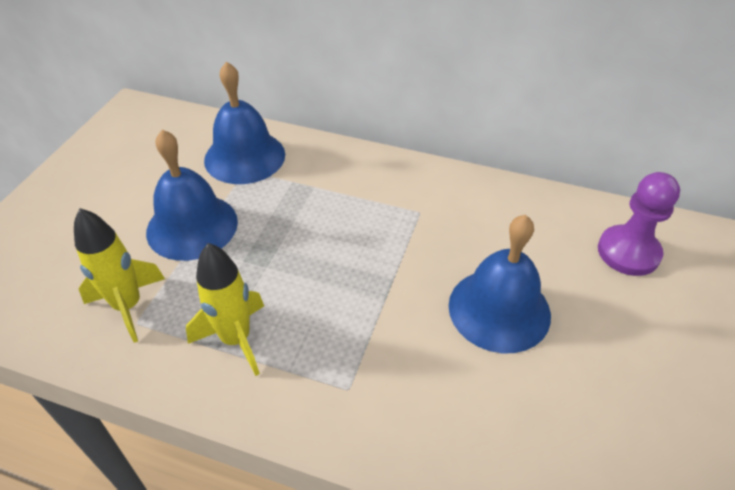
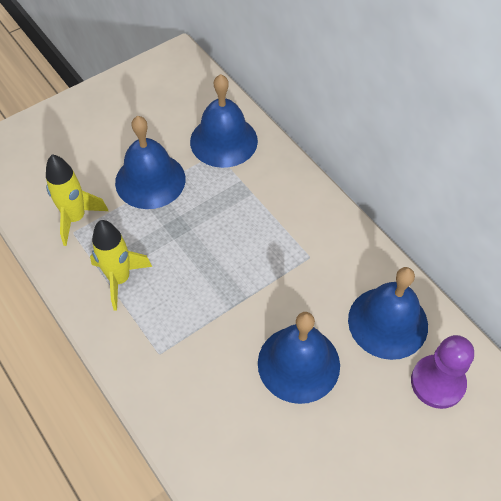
camera: 35 degrees right, 10 degrees up
none -> blue bell [348,267,428,360]

